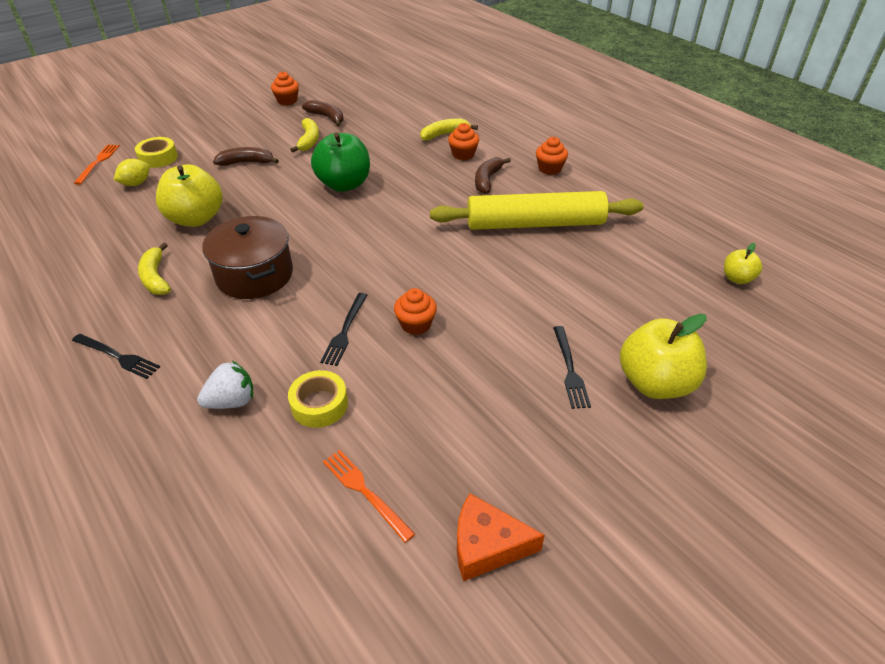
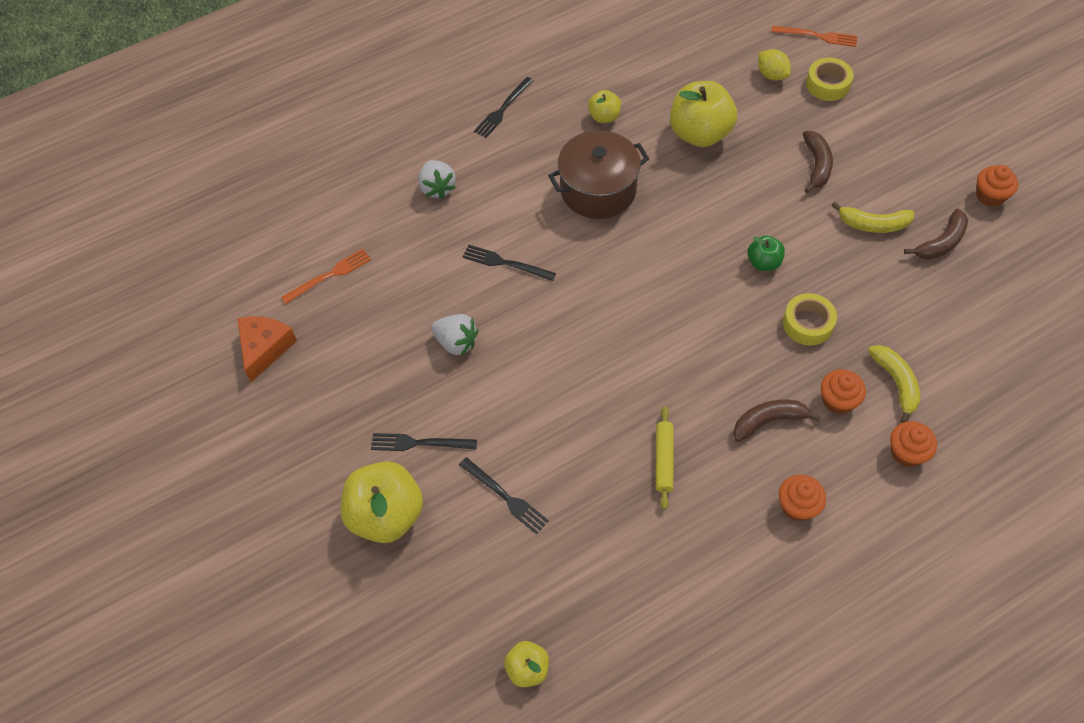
camera: 100 degrees right, 15 degrees up
yellow banana [138,243,171,295] -> yellow apple [588,90,621,123]
yellow tape [288,370,348,428] -> yellow tape moved to [783,293,837,345]
green apple [311,133,370,192] -> green apple [747,236,785,271], size x0.51
orange cupcake [394,288,437,335] -> orange cupcake moved to [890,421,937,467]
yellow rolling pin [430,191,643,230] -> yellow rolling pin [656,406,674,510], size x0.42
brown banana [475,157,511,194] -> brown banana turned 45 degrees counterclockwise [733,400,821,442]
none -> white strawberry [431,314,478,355]
none -> black fork [459,457,549,535]

